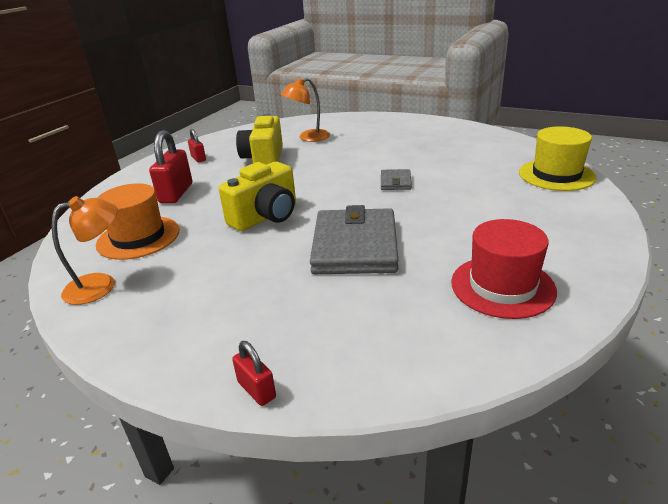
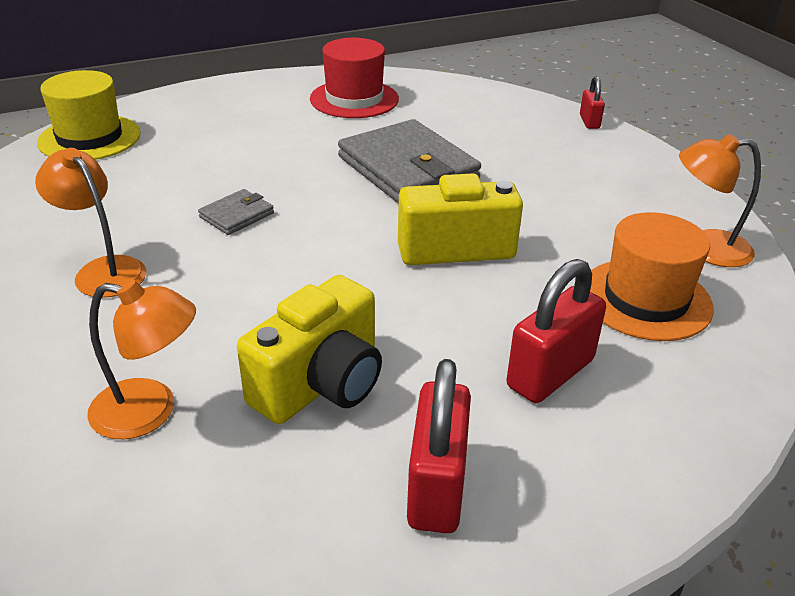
camera: 145 degrees left, 5 degrees up
red padlock [188,129,206,162] -> red padlock [407,359,471,533], size x1.83
grey wallet [310,205,398,274] -> grey wallet turned 75 degrees counterclockwise [338,119,481,204]
none -> orange lamp [35,148,147,298]

